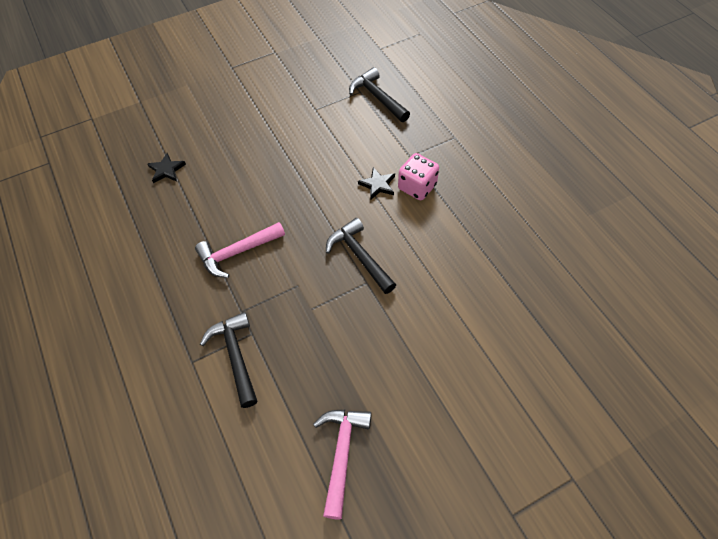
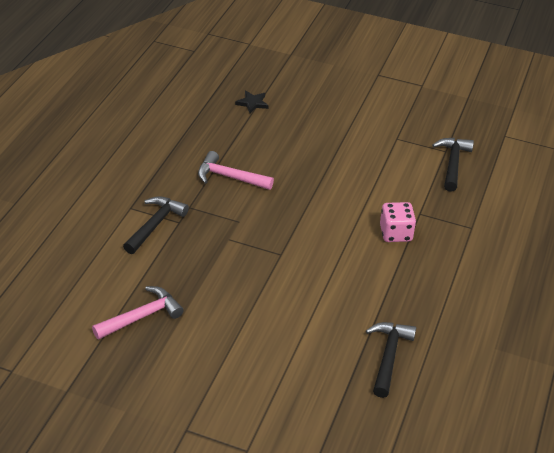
camera: 45 degrees right, 15 degrees down
black hammer [326,218,396,294] -> black hammer moved to [366,322,416,398]
black star [358,167,395,199] -> none

